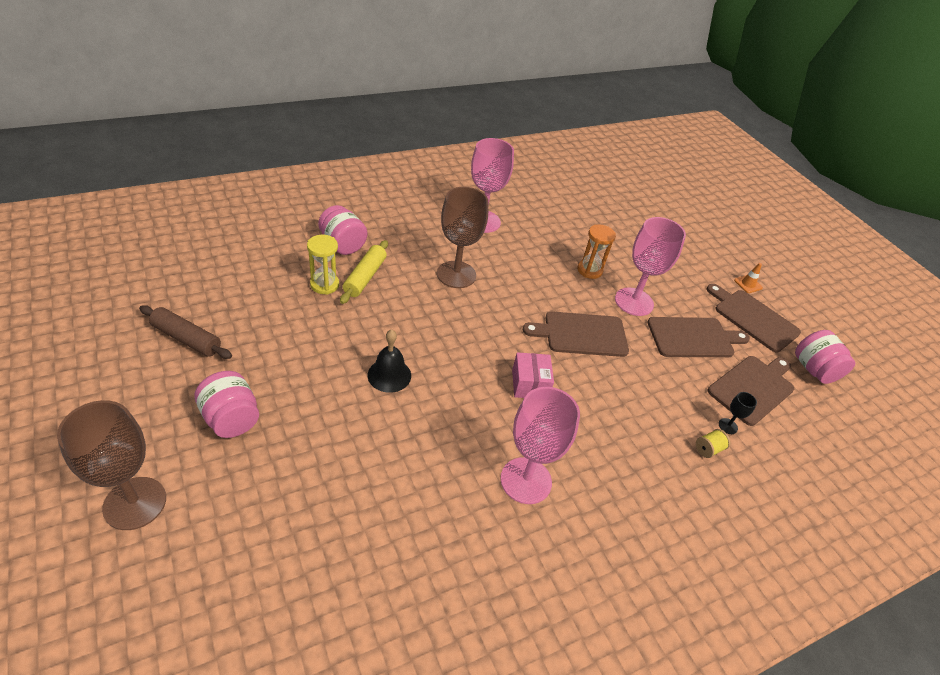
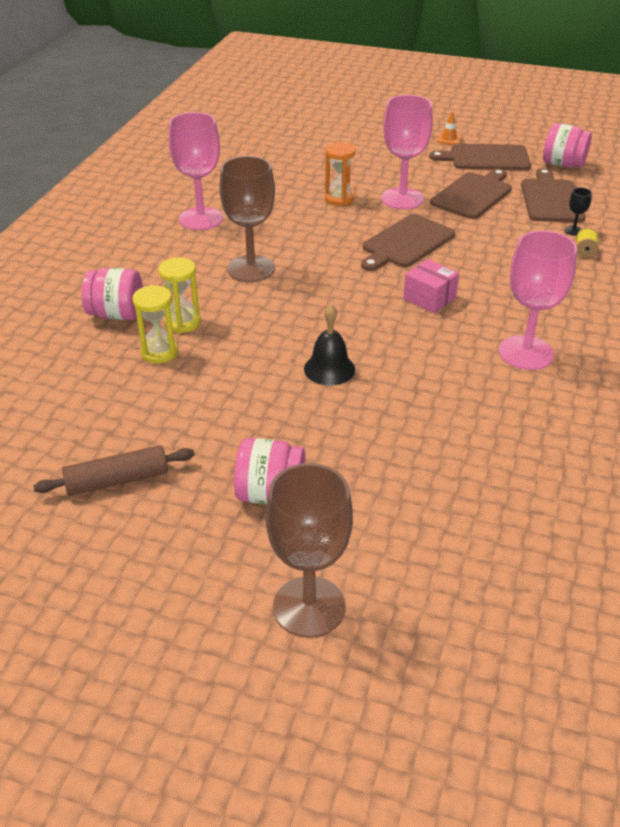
camera: 40 degrees left, 5 degrees down
yellow rolling pin [340,240,388,304] -> yellow hourglass [158,257,201,333]

